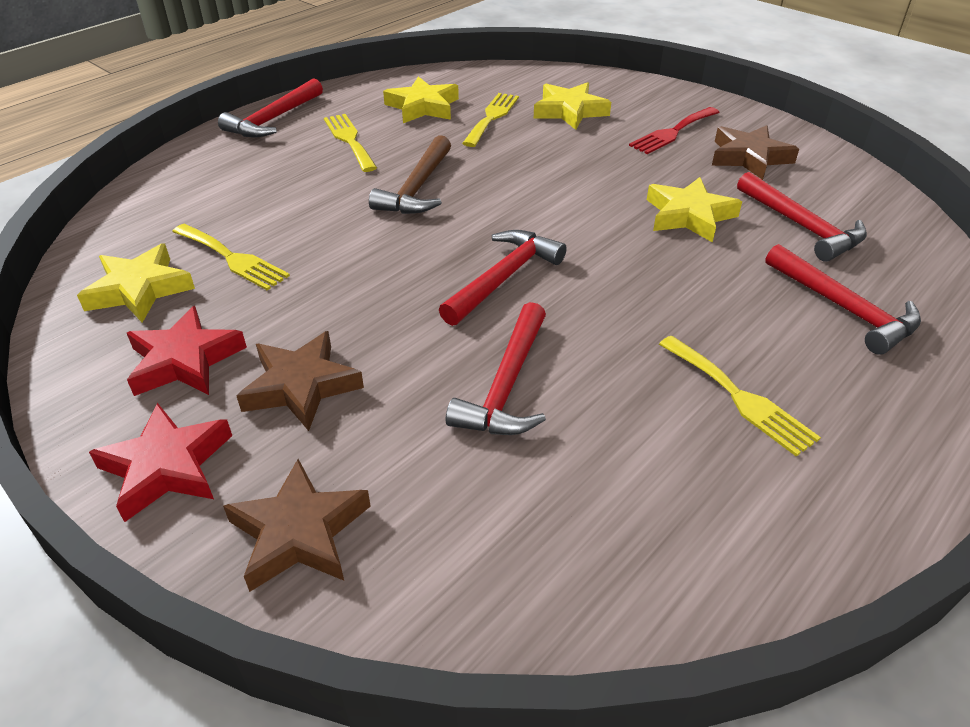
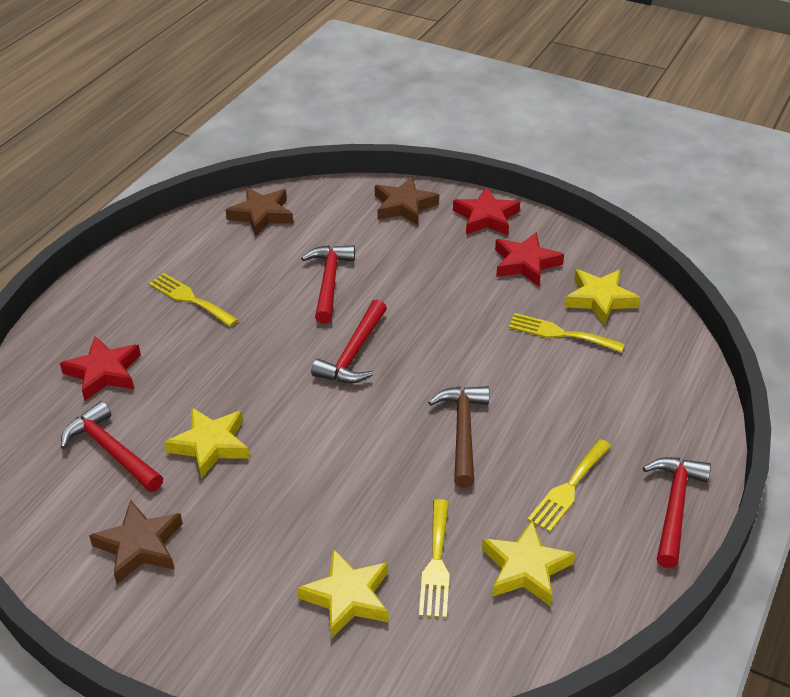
camera: 165 degrees right, 0 degrees up
brown star [236,331,364,431] -> brown star moved to [226,187,293,236]
yellow fork [324,114,377,172] -> yellow fork turned 75 degrees clockwise [527,439,611,532]
red fork [629,107,720,154] -> none
red hammer [765,244,921,355] -> red star [60,336,141,401]

